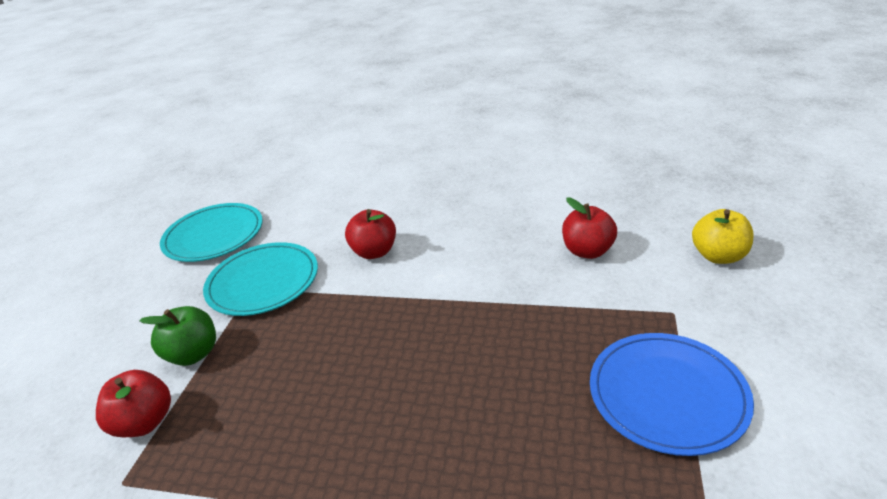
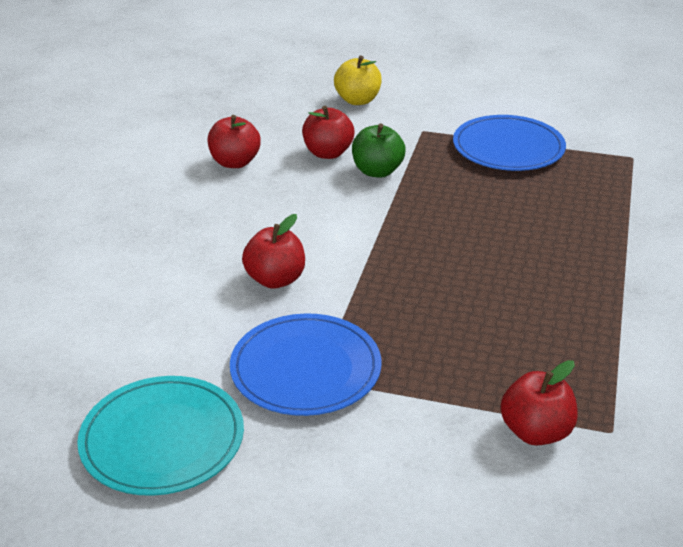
camera: 90 degrees left, 0 degrees up
green apple [139,306,216,366] -> green apple moved to [352,123,406,178]
turquoise plate [203,242,318,316] -> blue plate [230,313,381,416]
none -> red apple [208,115,261,168]

